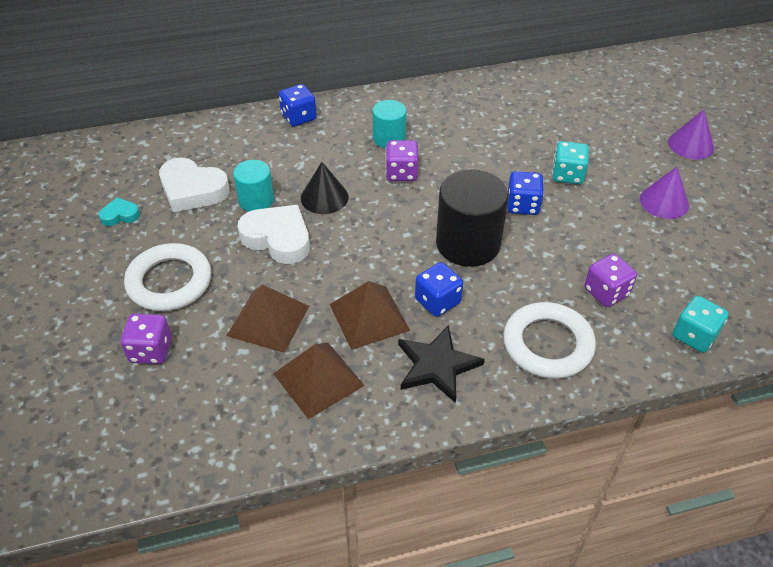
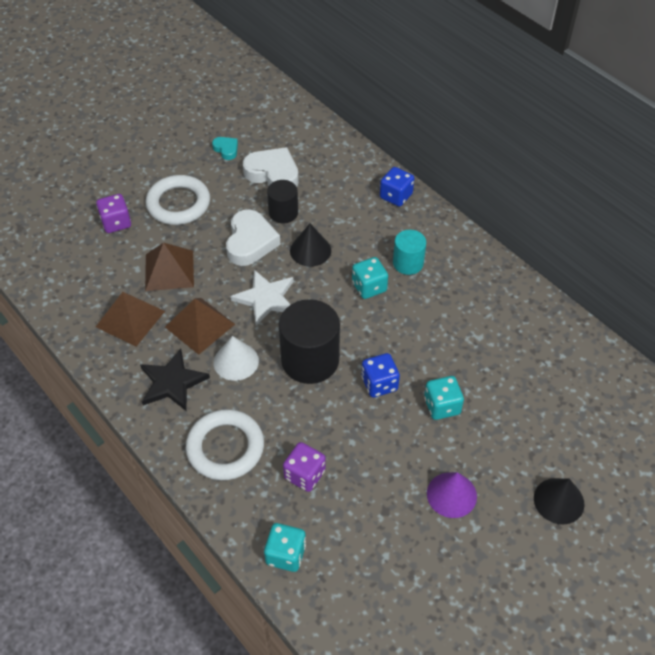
camera: 65 degrees right, 5 degrees up
white heart [159,158,230,212] -> white heart turned 120 degrees clockwise [243,147,299,187]
turquoise cylinder [233,160,274,212] -> black cylinder [267,180,298,223]
purple dice [386,140,418,181] -> turquoise dice [352,257,388,299]
blue dice [415,262,463,317] -> white cone [213,336,259,381]
purple cone [668,110,714,160] -> black cone [534,478,585,525]
none -> white star [230,270,294,326]

